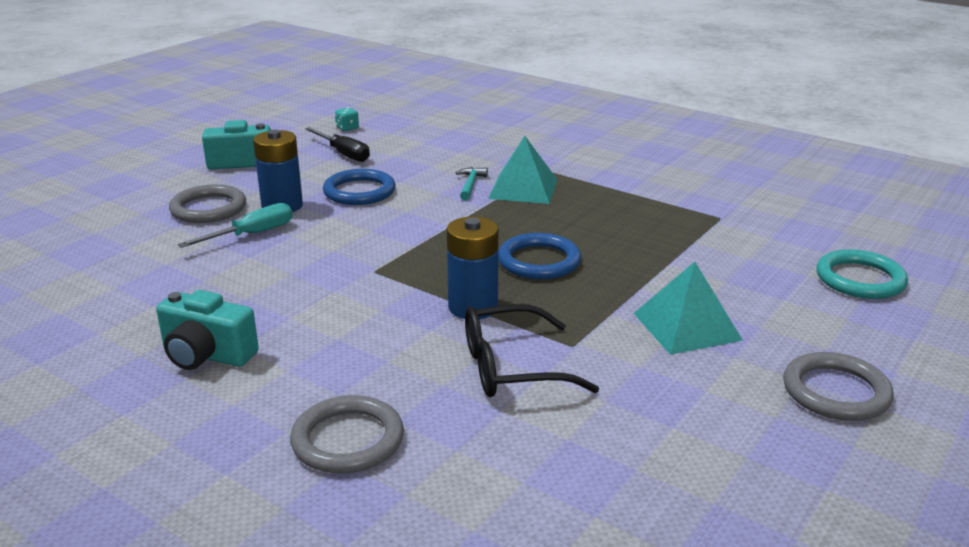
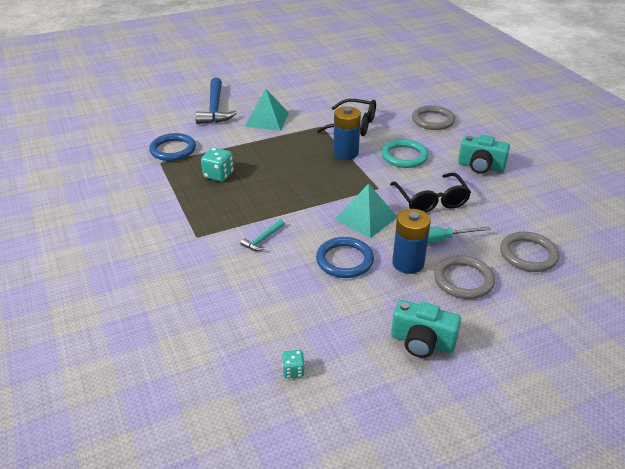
camera: 150 degrees left, 10 degrees up
turquoise camera [156,290,259,370] -> turquoise camera turned 150 degrees clockwise [458,135,510,174]
black screwdriver [305,127,370,162] -> none
turquoise pyramid [488,136,557,204] -> turquoise pyramid moved to [335,184,397,238]
blue ring [498,233,581,279] -> blue ring moved to [149,133,196,161]
grey ring [783,352,894,421] -> grey ring moved to [500,232,559,272]
turquoise ring [816,249,908,299] -> turquoise ring moved to [382,139,429,168]
none -> blue hammer [195,78,237,124]
none -> turquoise dice [201,148,234,182]
none -> black glasses [390,172,471,213]

